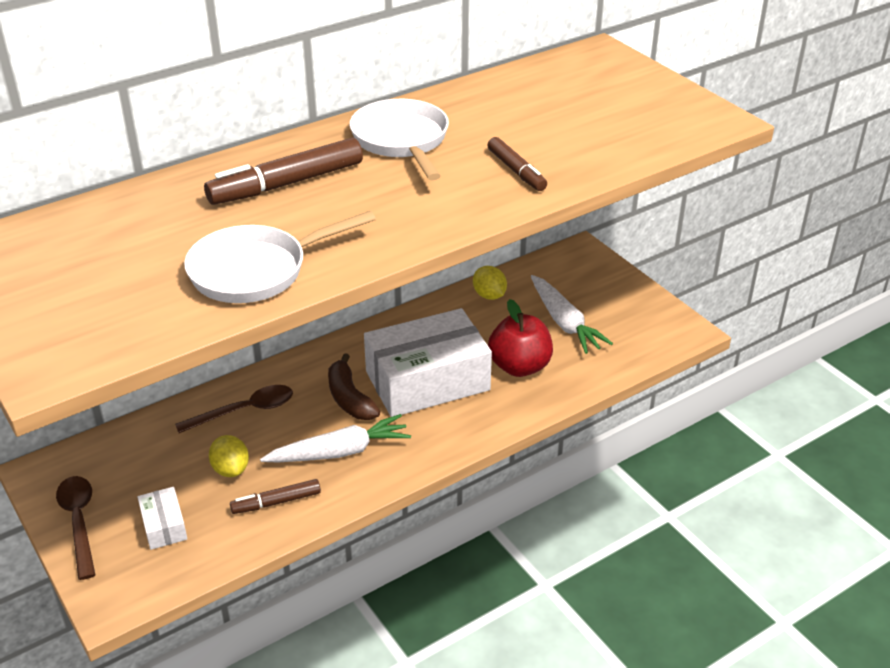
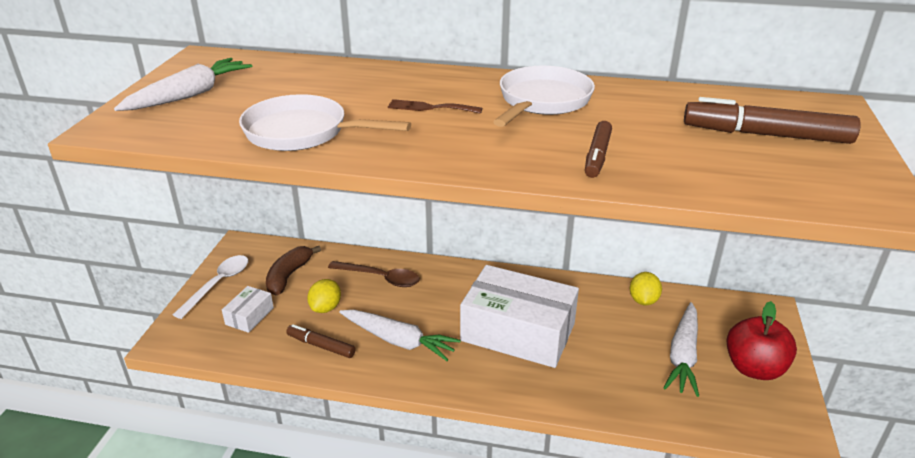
camera: 45 degrees right, 5 degrees down
brown spoon [56,476,95,580] -> white spoon [173,255,248,319]
brown marker [204,137,363,205] -> brown marker moved to [684,97,860,144]
brown banana [328,353,380,420] -> brown banana moved to [266,246,321,295]
red apple [488,299,553,377] -> red apple moved to [727,301,797,380]
none -> white carrot [114,58,252,111]
none -> brown fork [388,99,482,114]

